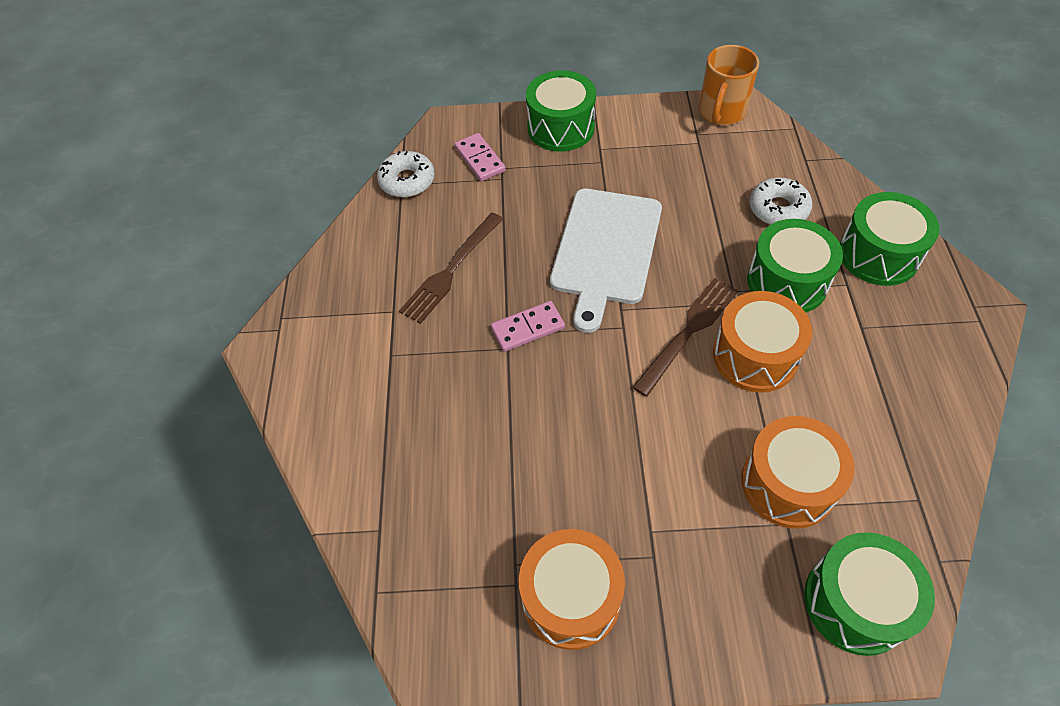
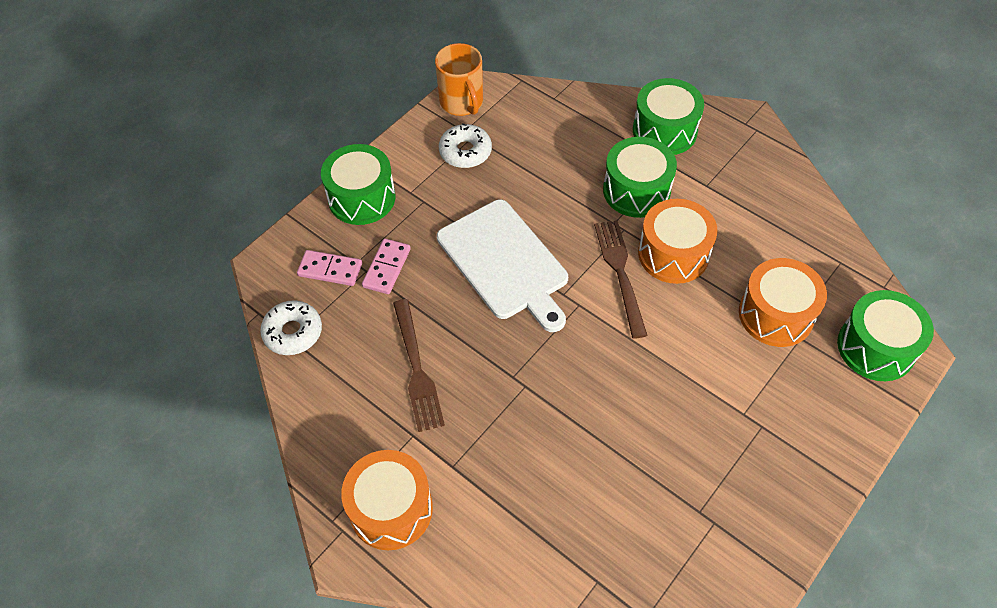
camera: 50 degrees left, 0 degrees up
pink domino [491,301,565,352] -> pink domino moved to [362,239,411,294]
orange drum [519,529,625,650] -> orange drum moved to [341,450,433,550]
white donut [750,177,812,225] -> white donut moved to [439,123,492,168]

